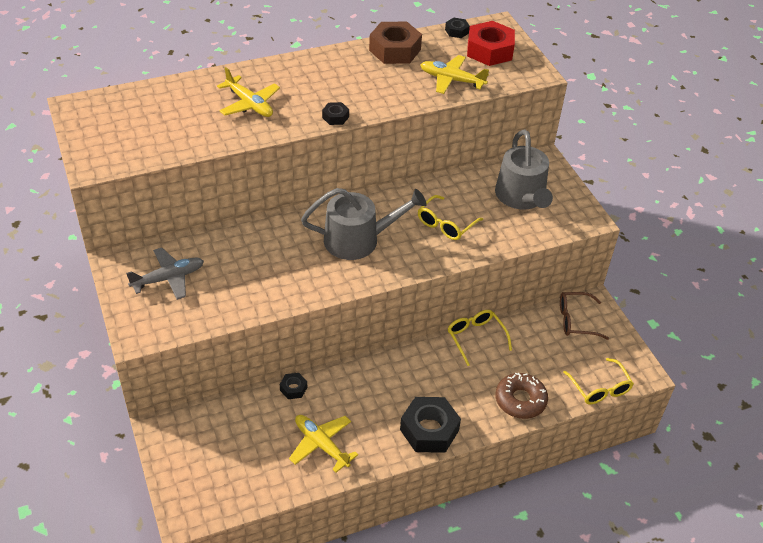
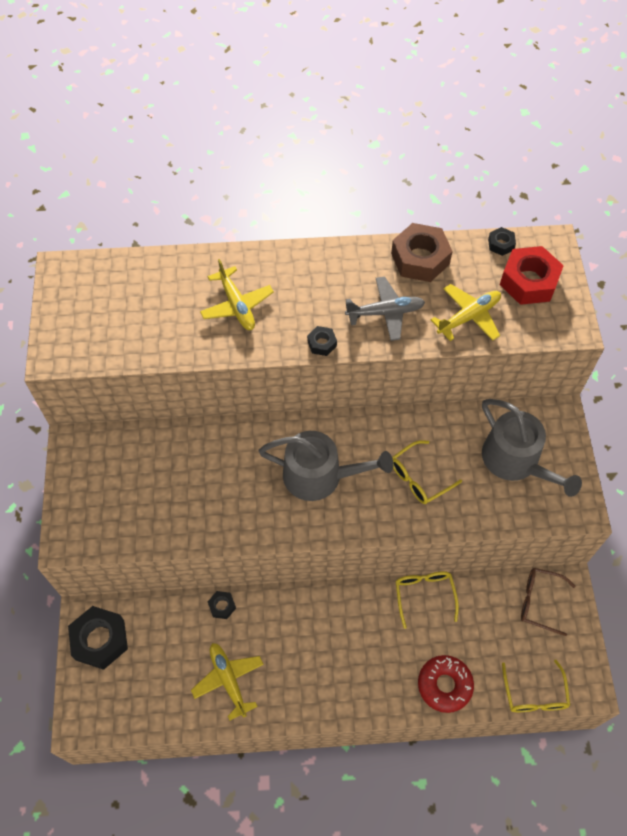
camera: 20 degrees right, 15 degrees up
grey plane [126,248,204,300] -> grey plane moved to [345,277,425,341]
black nut [400,397,461,453] -> black nut moved to [68,606,128,670]
yellow plane [420,55,489,94] -> yellow plane turned 105 degrees clockwise [431,284,501,341]
grey watering can [495,129,553,210] -> grey watering can turned 45 degrees counterclockwise [482,399,582,497]
brown donut [495,373,548,419] -> red donut [418,655,474,713]

